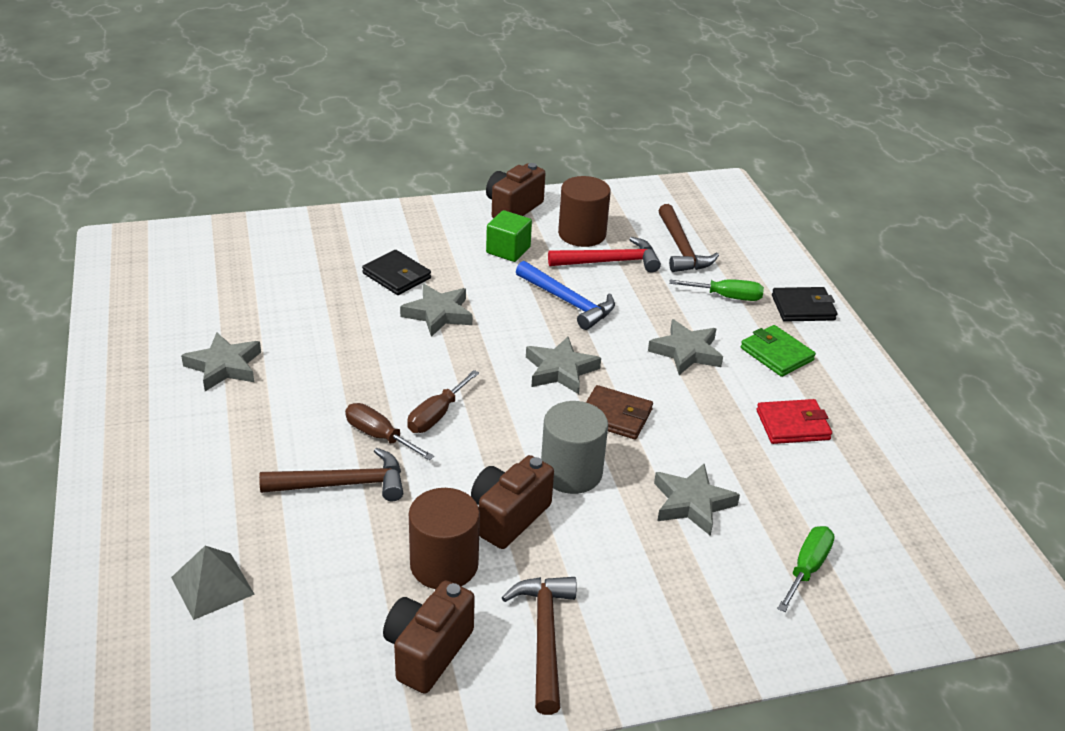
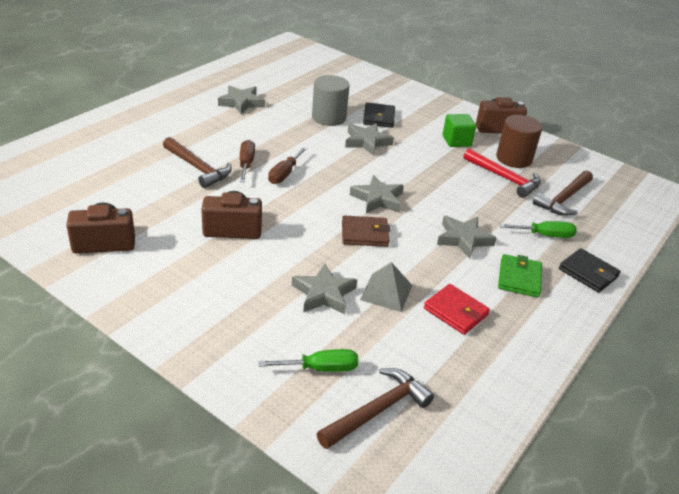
camera: 50 degrees right, 0 degrees up
grey pyramid [171,546,255,620] -> grey pyramid moved to [360,262,412,312]
brown screwdriver [407,370,479,433] -> brown screwdriver turned 60 degrees counterclockwise [268,147,308,184]
brown cylinder [409,488,480,589] -> none
brown hammer [502,577,577,715] -> brown hammer moved to [317,368,434,449]
blue hammer [516,261,615,330] -> none
grey cylinder [541,401,608,494] -> grey cylinder moved to [312,75,349,126]
brown wallet [586,385,653,439] -> brown wallet turned 75 degrees counterclockwise [342,216,390,247]
green screwdriver [669,279,764,301] -> green screwdriver turned 60 degrees counterclockwise [499,221,577,238]

